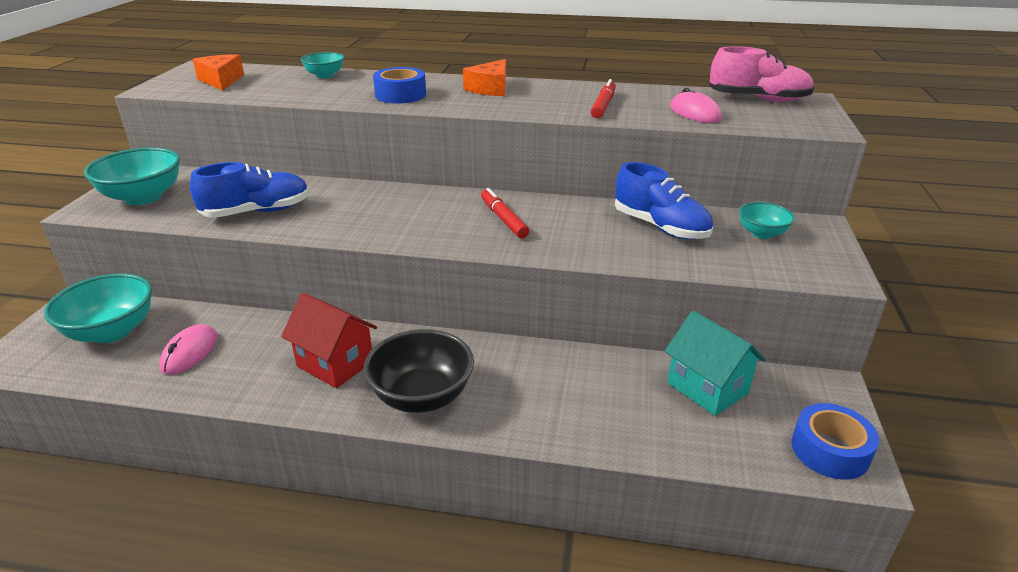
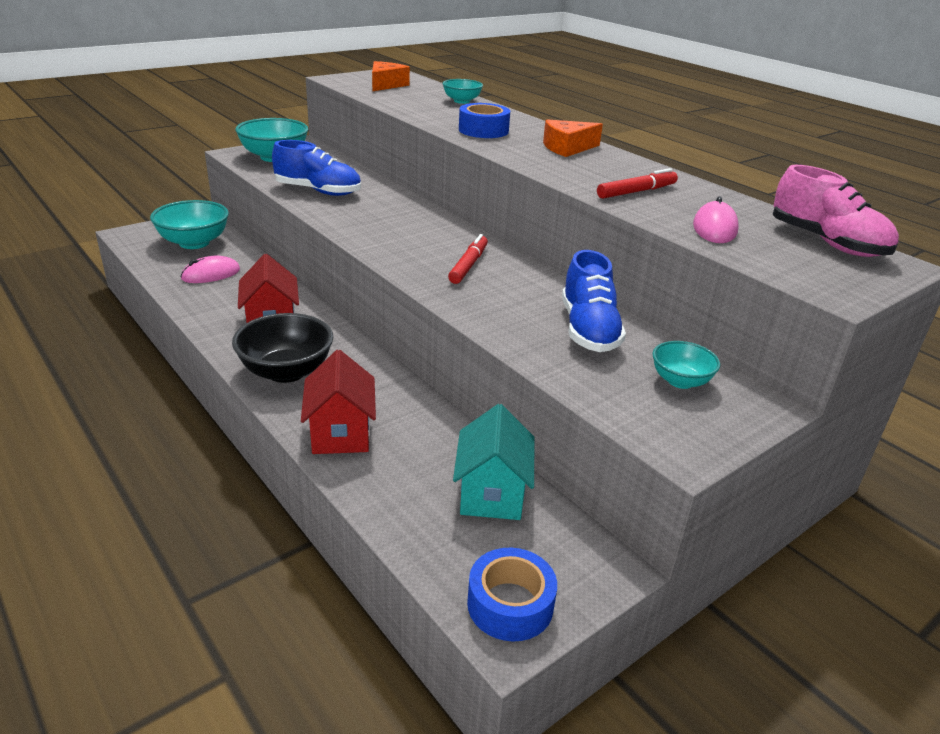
camera: 40 degrees right, 0 degrees up
none -> red house [301,350,376,454]

